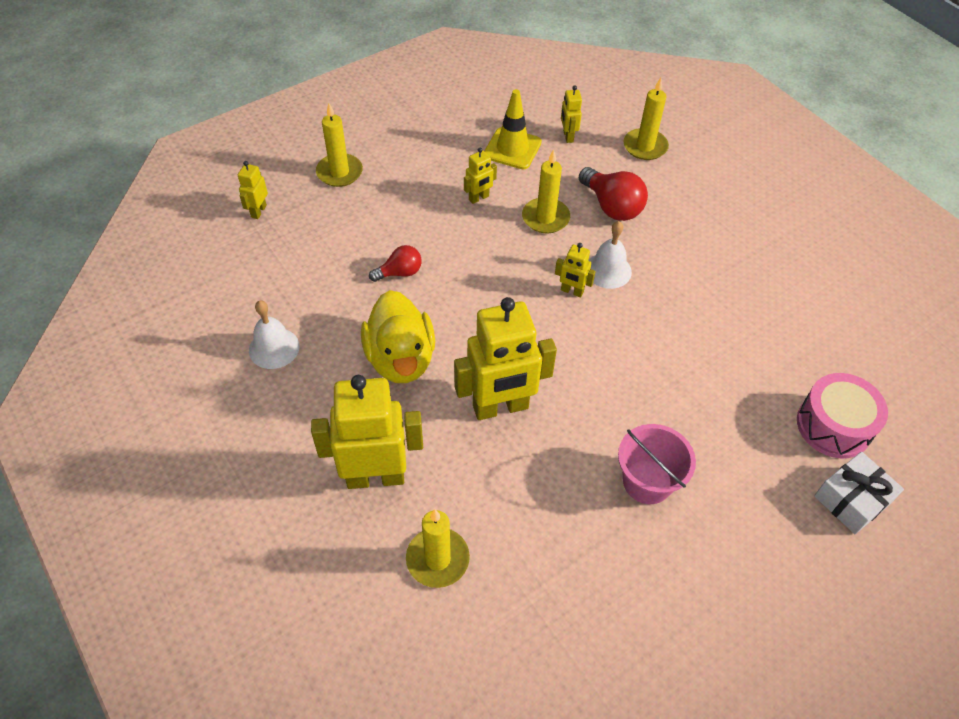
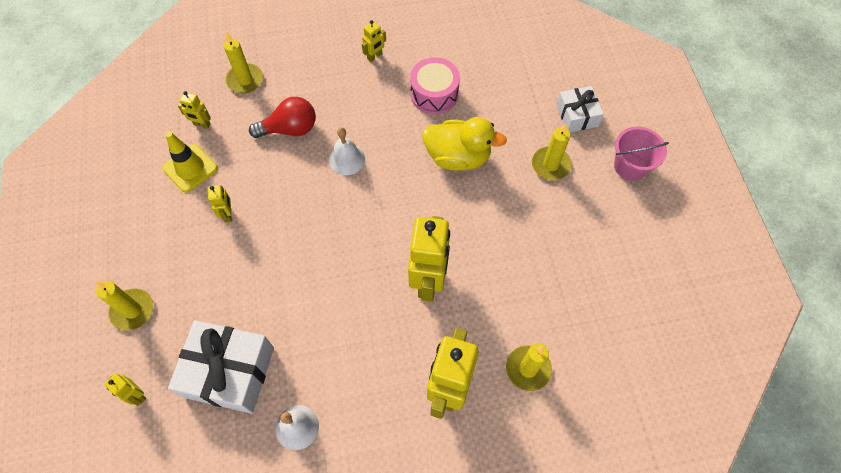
camera: 65 degrees left, 10 degrees up
yellow duck [361,290,435,383] -> yellow duck moved to [422,117,507,171]
red light bulb [369,245,422,282] -> none
yellow candle [522,149,570,233] -> yellow candle moved to [532,123,572,180]
yellow robot [555,243,596,298] -> yellow robot moved to [362,20,386,62]
pink bucket [618,424,696,504] -> pink bucket moved to [614,127,669,181]
pink drum [797,373,888,458] -> pink drum moved to [410,57,460,114]
none -> white gift [168,320,274,414]

